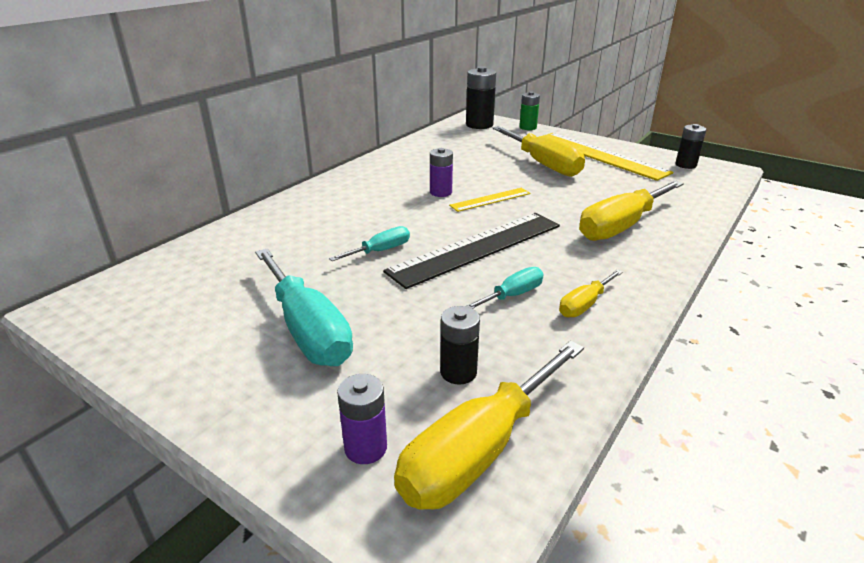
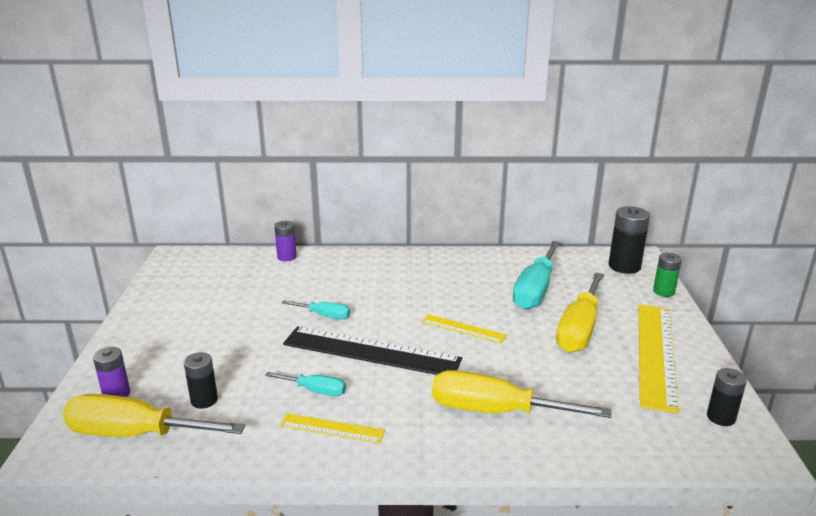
camera: 55 degrees right, 5 degrees down
turquoise screwdriver [255,248,353,366] -> turquoise screwdriver moved to [513,241,561,310]
purple battery [430,148,453,197] -> purple battery moved to [274,221,297,261]
yellow screwdriver [559,269,623,318] -> yellow ruler [280,413,385,444]

